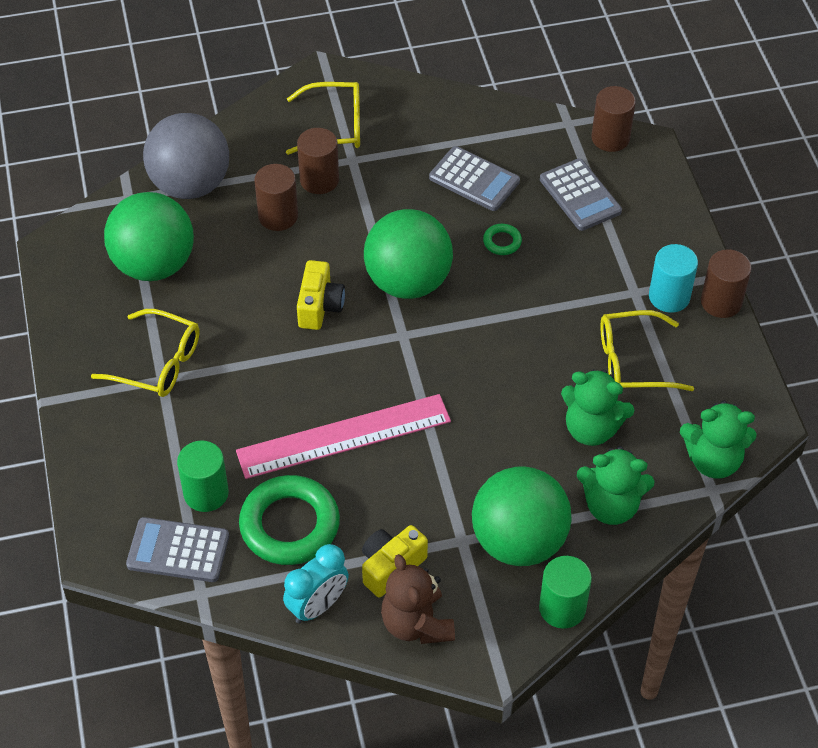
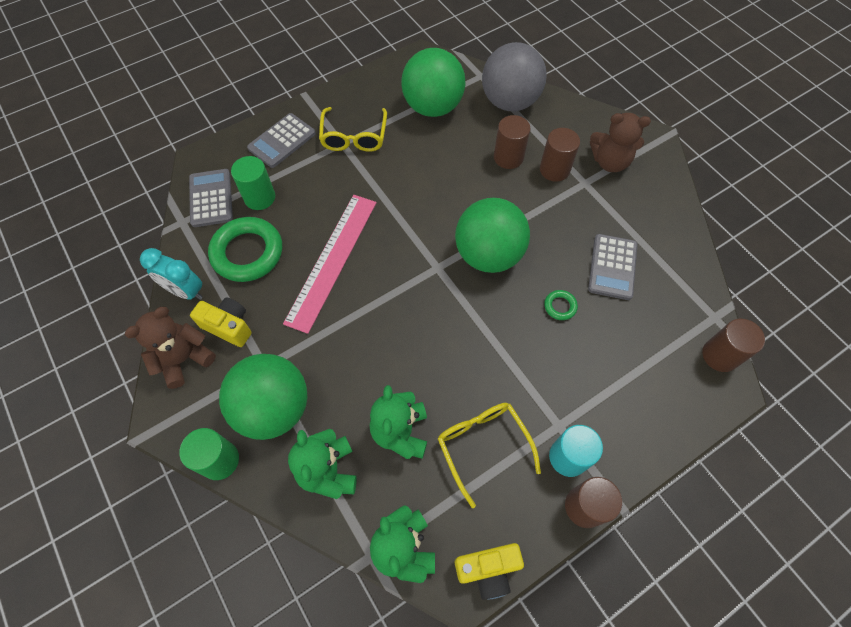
camera: 70 degrees right, 10 degrees up
pink ruler [236,394,451,479] -> pink ruler turned 60 degrees clockwise [283,195,377,334]
yellow glasses [286,82,360,155] -> brown teddy bear [590,113,651,172]
yellow camera [297,260,345,330] -> yellow camera moved to [455,543,524,600]
grey calculator [540,158,622,231] -> grey calculator moved to [247,113,316,168]

